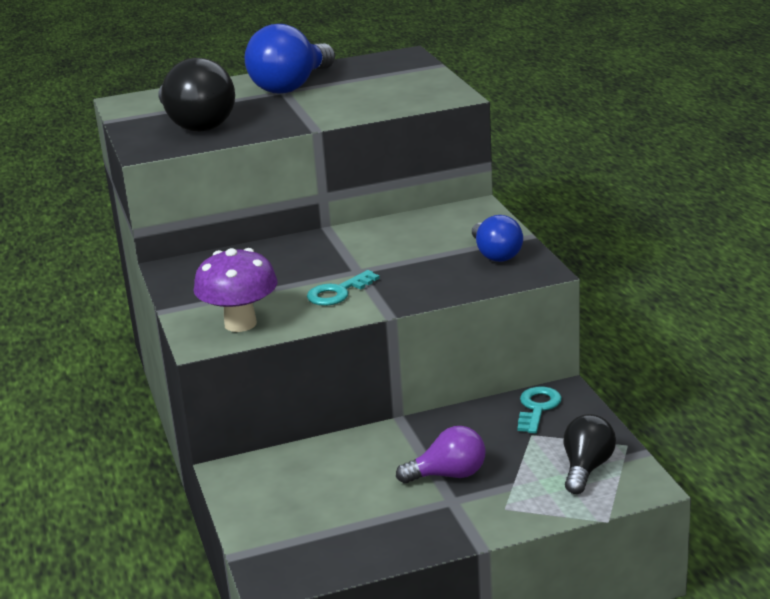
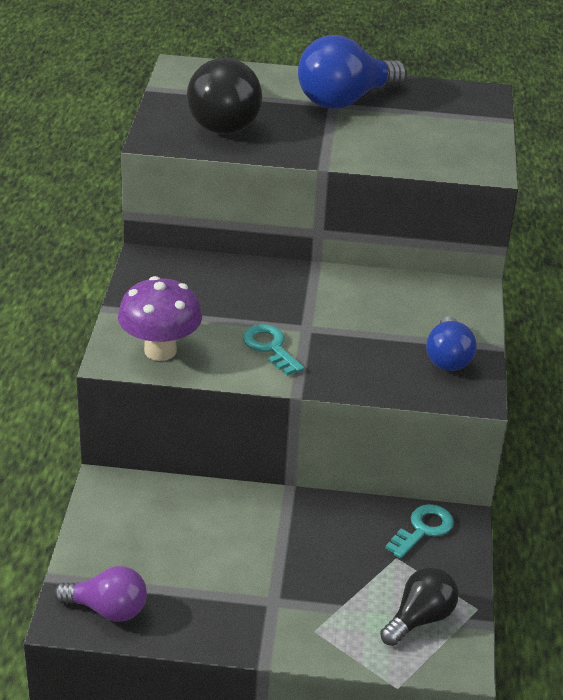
camera: 20 degrees right, 10 degrees up
turquoise key [307,270,380,306] -> turquoise key turned 75 degrees clockwise [243,324,304,376]
purple light bulb [396,426,485,484] -> purple light bulb moved to [54,566,147,622]

